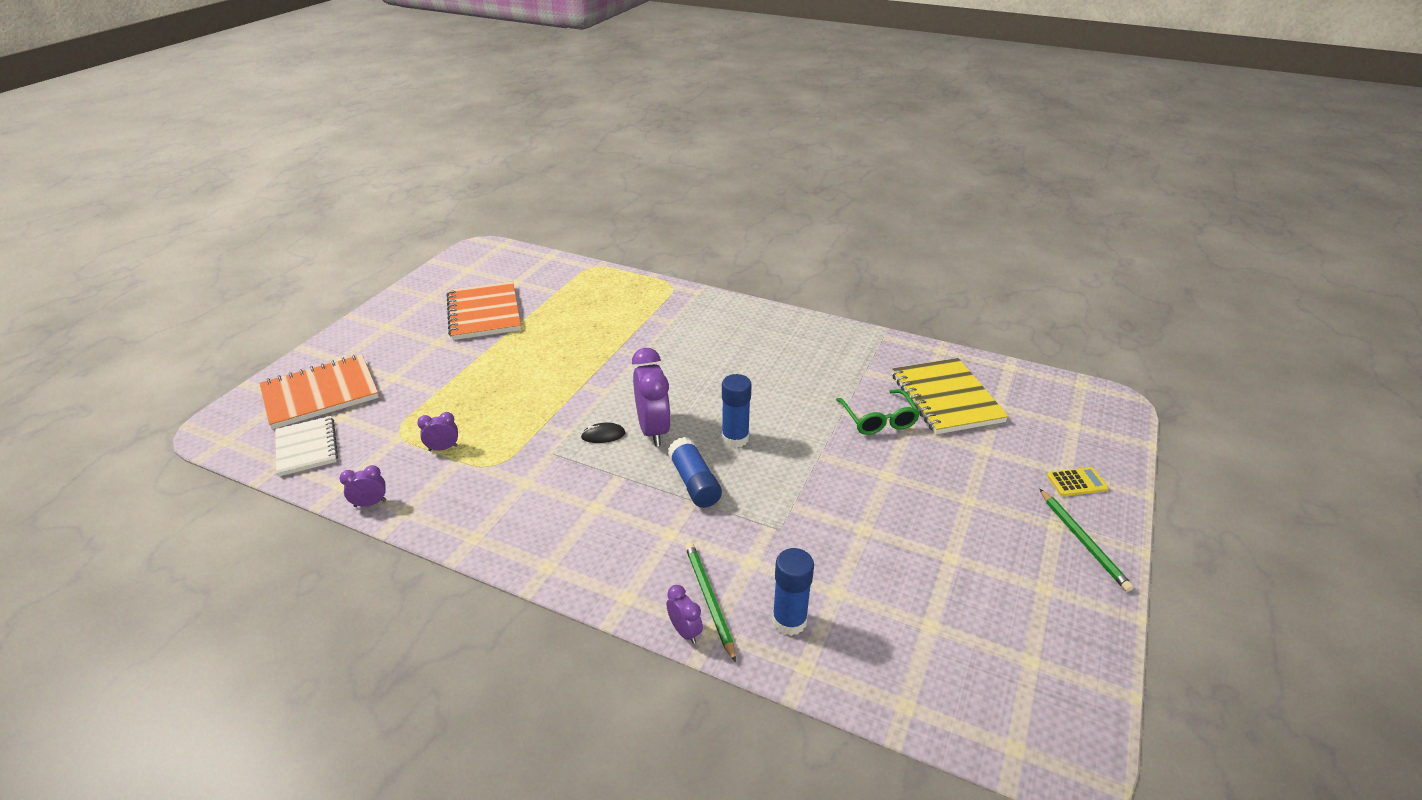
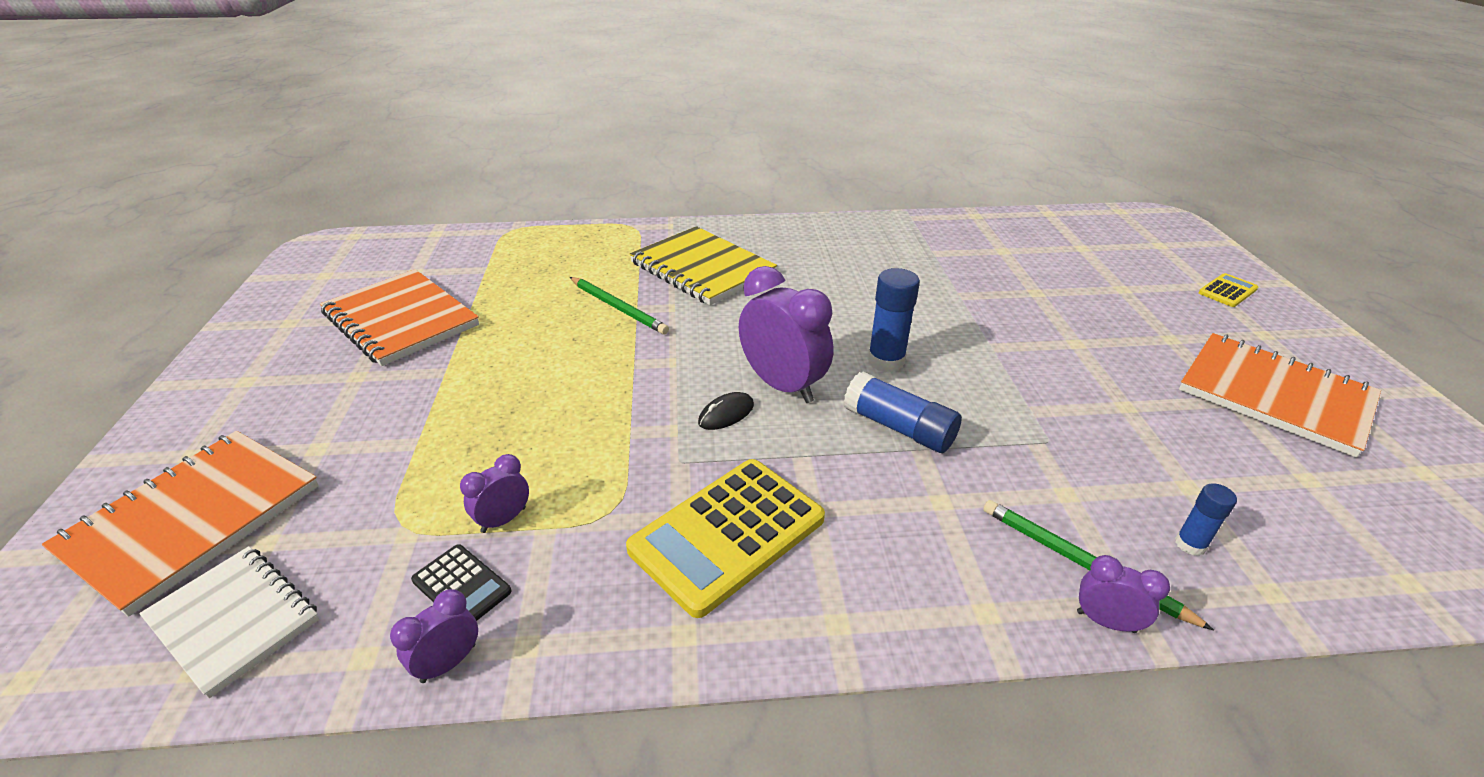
camera: 30 degrees left, 0 degrees up
blue glue stick [772,548,814,636] -> blue glue stick [1175,483,1237,556], size x0.57
green glasses [836,389,920,435] -> none
yellow notebook [892,358,1009,434] -> yellow notebook moved to [630,226,777,305]
green pencil [1040,489,1134,592] -> green pencil moved to [570,277,669,335]
none -> black calculator [411,544,511,621]
none -> yellow calculator [626,459,825,618]
none -> orange notebook [1179,333,1381,458]

